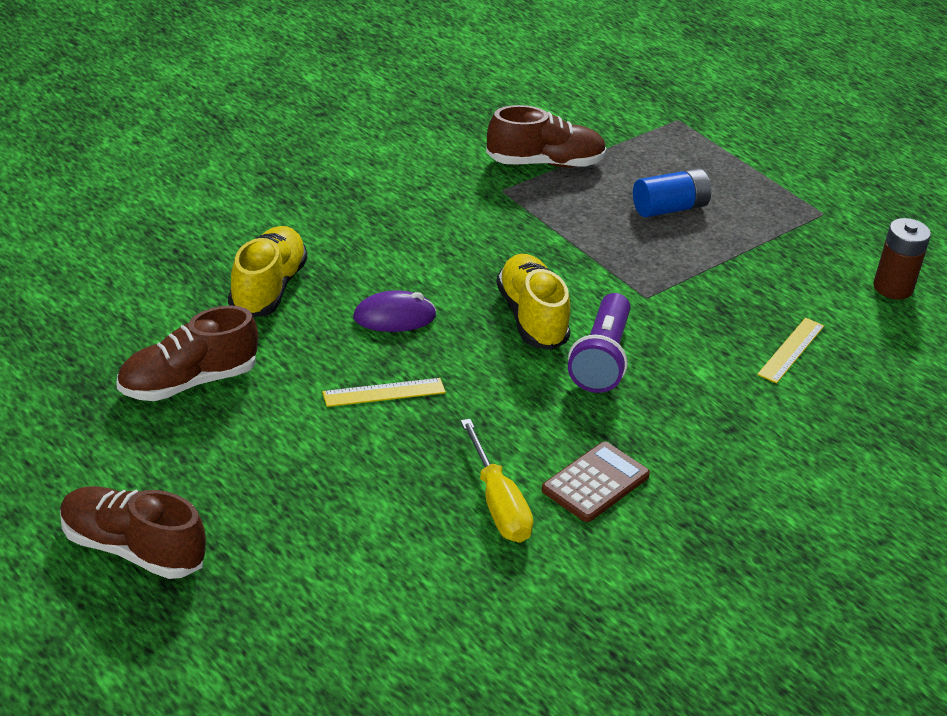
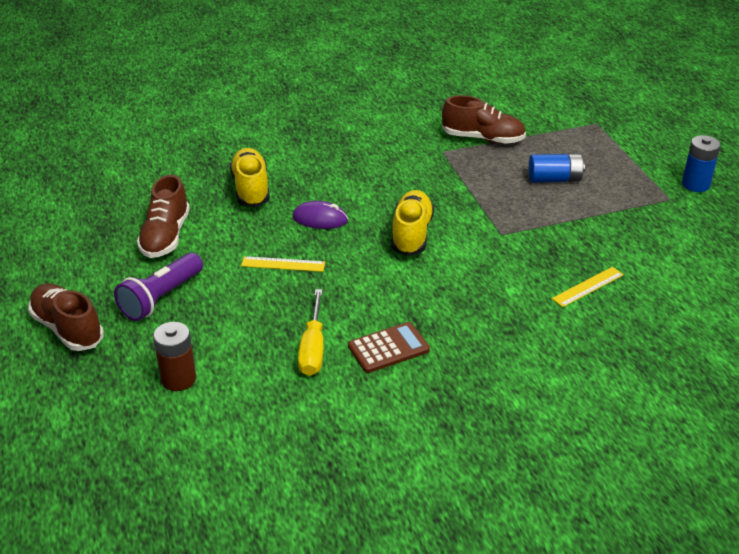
camera: 25 degrees right, 0 degrees up
brown shoe [116,306,258,401] -> brown shoe turned 75 degrees counterclockwise [137,175,190,258]
yellow shoe [228,226,307,317] -> yellow shoe turned 45 degrees counterclockwise [230,148,270,207]
purple flashlight [568,293,631,393] -> purple flashlight moved to [114,253,203,321]
brown battery [873,218,931,300] -> brown battery moved to [153,322,196,391]
none -> blue battery [682,135,721,192]

